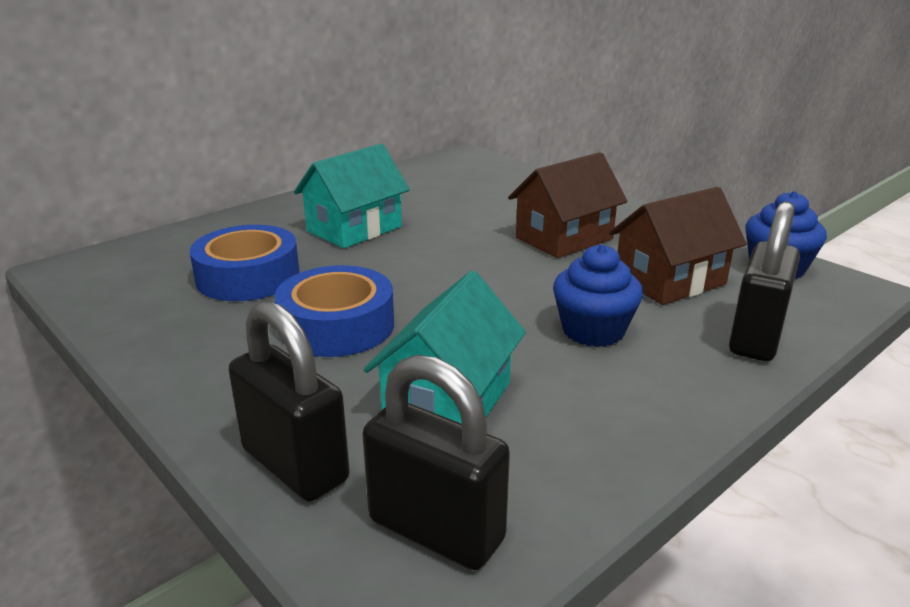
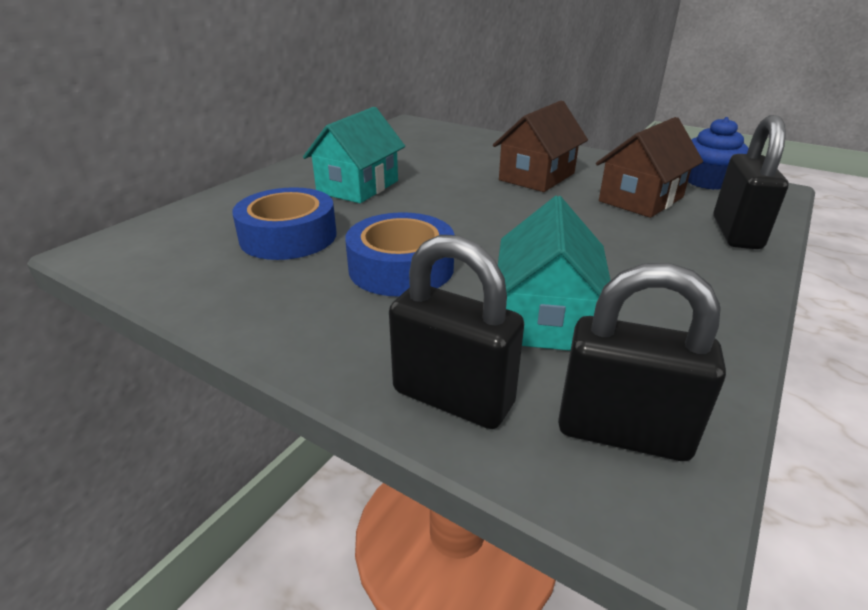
camera: 15 degrees left, 5 degrees up
blue cupcake [553,244,643,347] -> none

